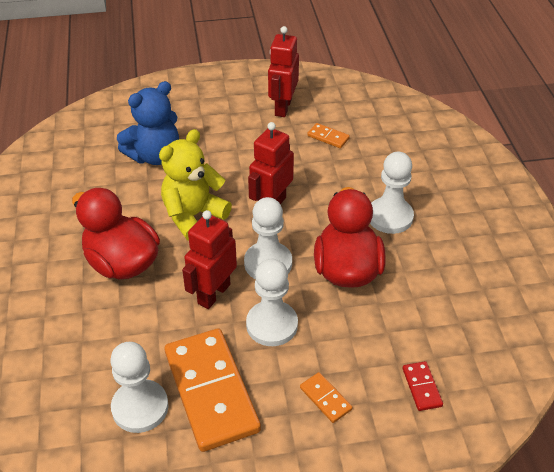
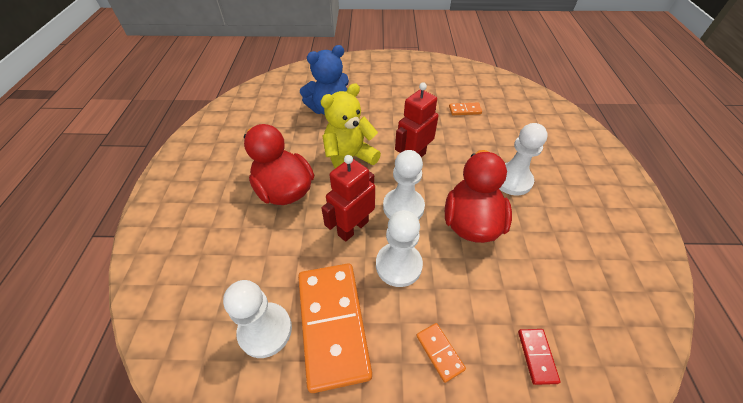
camera: 10 degrees right, 5 degrees up
red robot [268,26,299,117] -> none
orange domino [307,123,350,148] -> orange domino turned 45 degrees counterclockwise [449,103,482,115]

